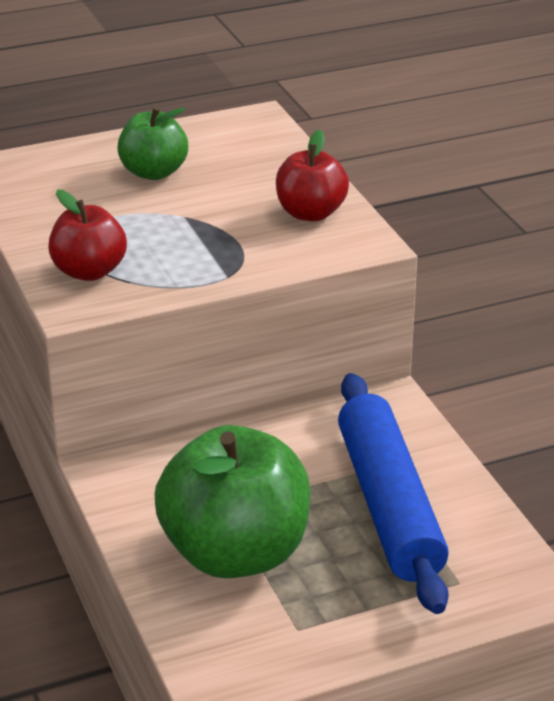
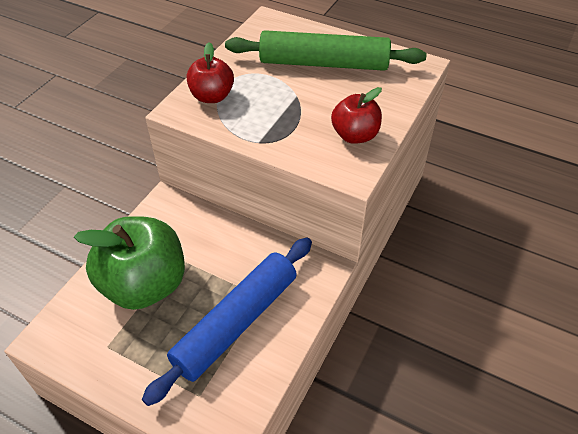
camera: 50 degrees right, 15 degrees up
green apple [117,107,188,180] -> green rolling pin [225,30,427,71]

